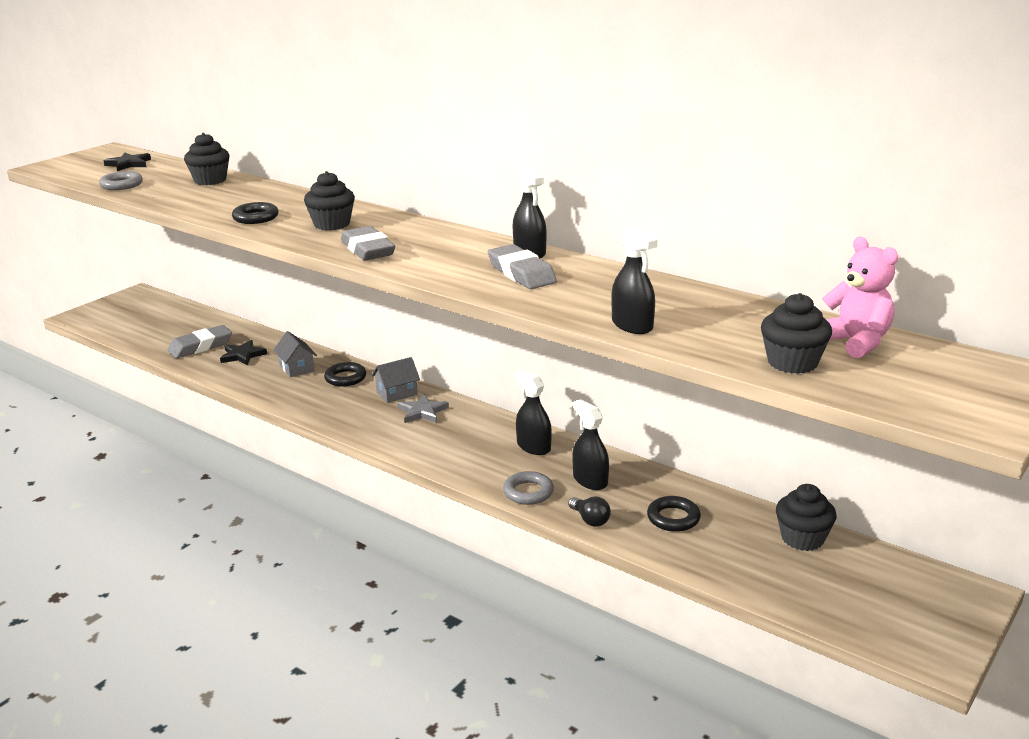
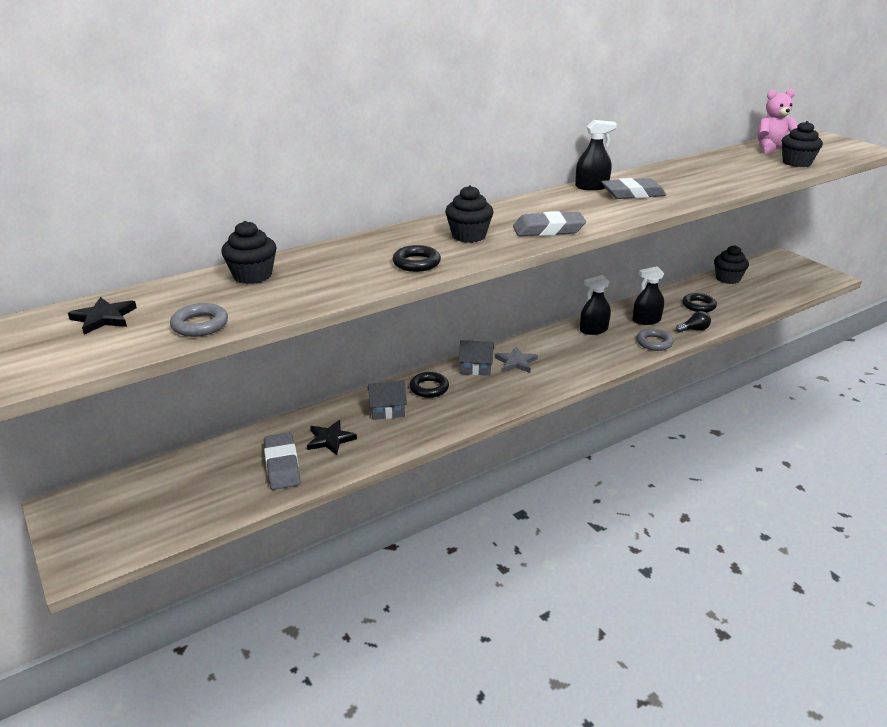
camera: 70 degrees left, 5 degrees up
grey house [372,357,420,403] -> grey house turned 75 degrees counterclockwise [459,340,494,376]
black spray bottle [611,227,657,334] -> none

